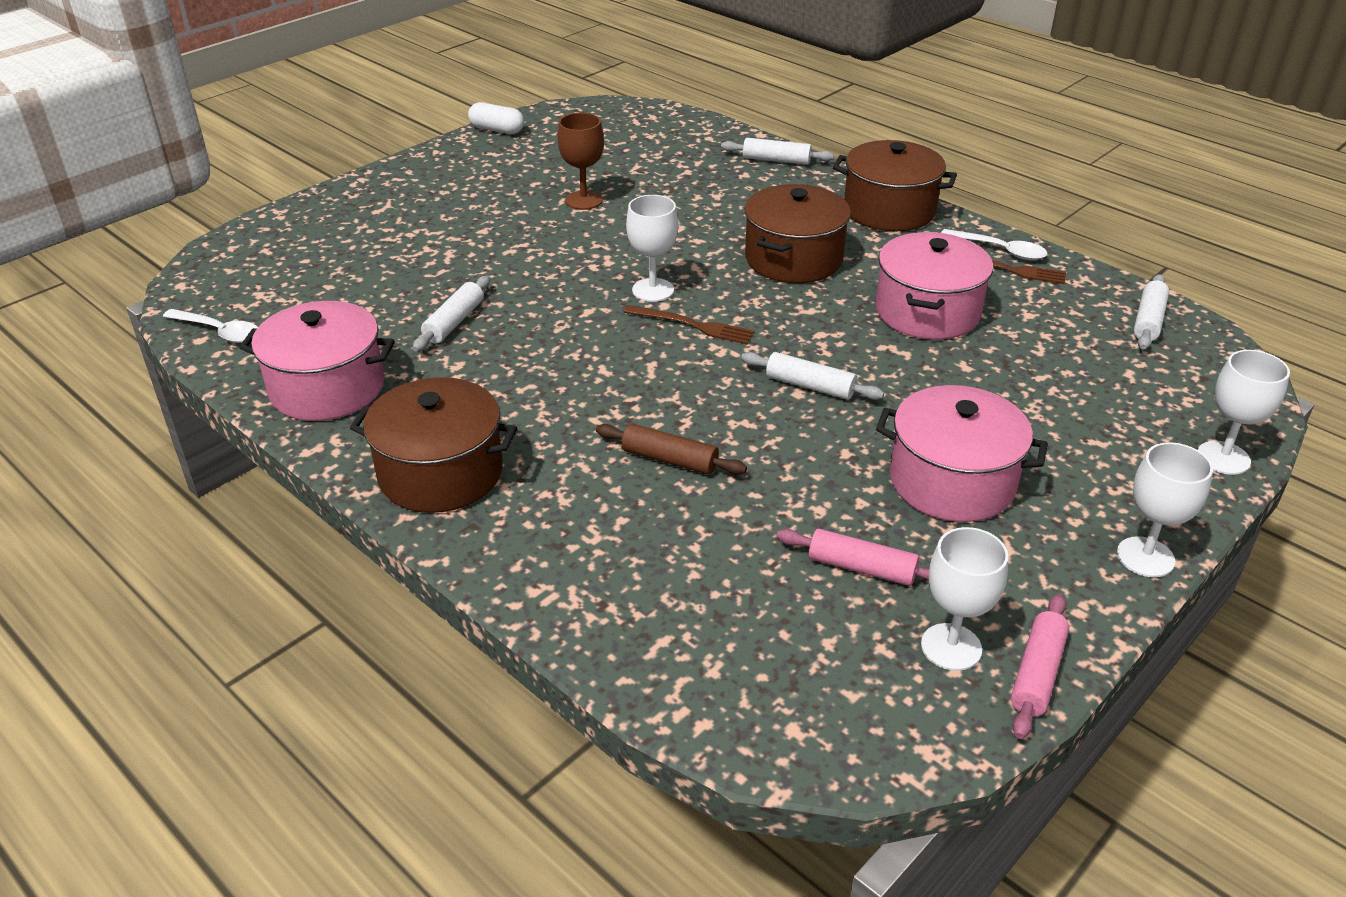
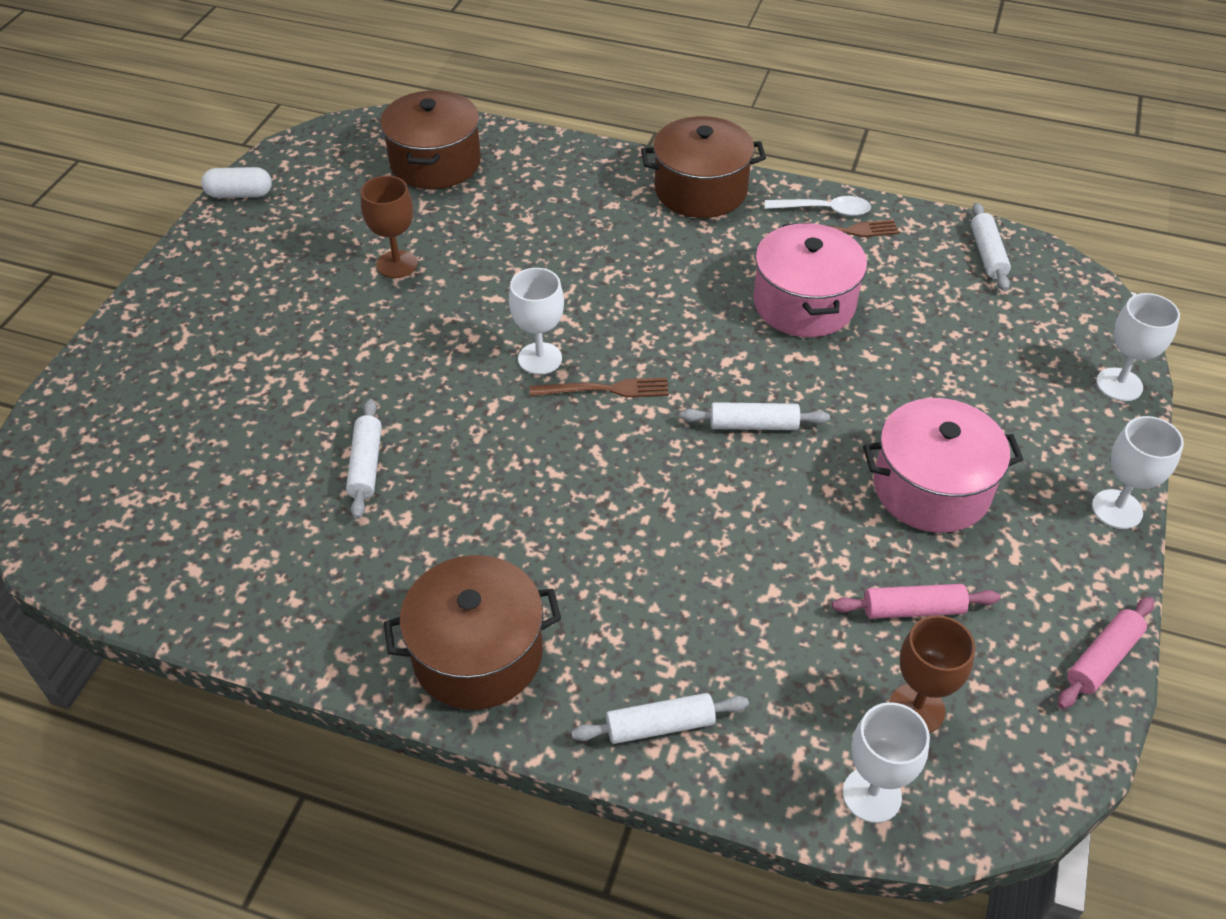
camera: 25 degrees left, 10 degrees up
white spoon [163,309,258,343] -> none
pink pot [239,301,395,421] -> none
brown rolling pin [596,424,747,474] -> none
white rolling pin [721,138,834,165] -> white rolling pin moved to [571,693,749,744]
brown pot [744,184,851,283] -> brown pot moved to [380,90,481,189]
white goblet [921,527,1008,671] -> white goblet moved to [843,702,930,823]
pink rolling pin [1011,594,1069,739] -> pink rolling pin turned 45 degrees clockwise [1058,597,1154,709]
none -> brown goblet [889,615,975,733]

